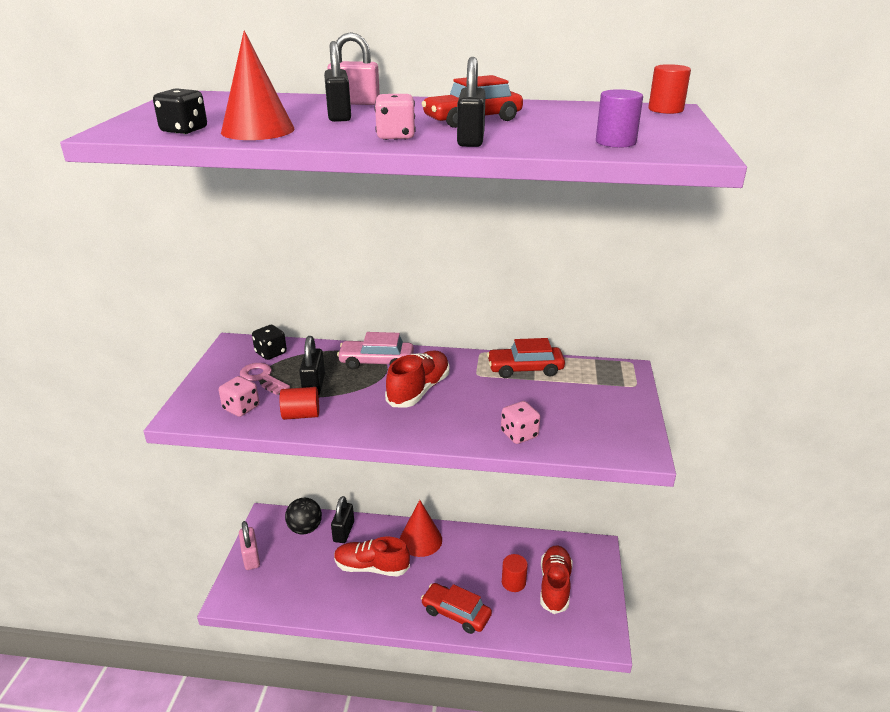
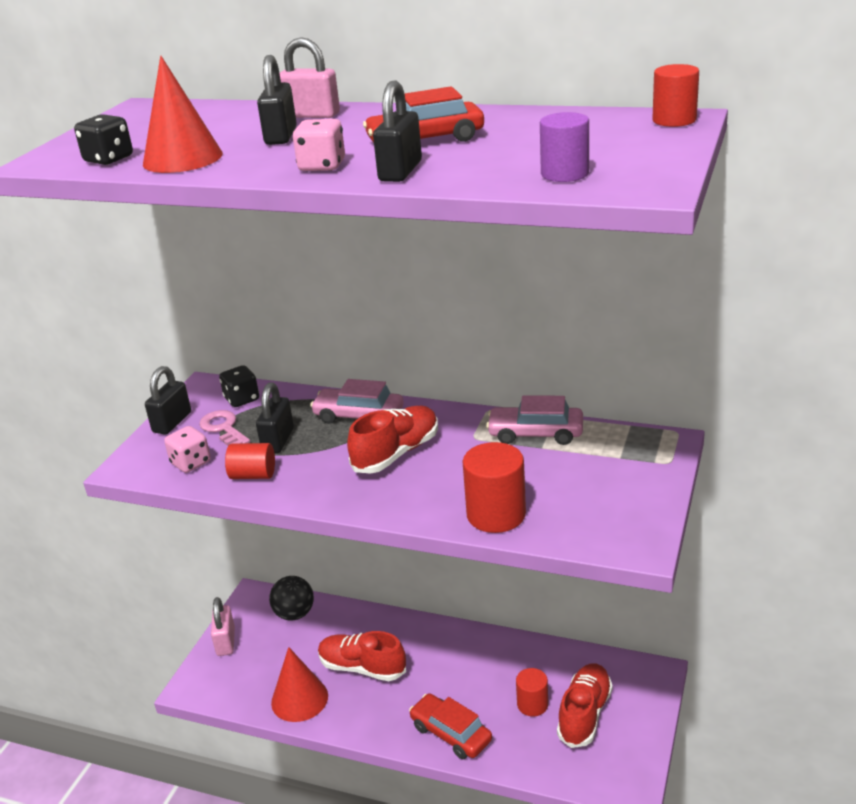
camera: 15 degrees right, 0 degrees up
black padlock [331,496,354,543] -> black padlock moved to [145,366,191,435]
red cone [400,500,442,557] -> red cone moved to [271,647,328,722]
red car [487,338,565,378] -> pink car [486,395,583,445]
pink dice [501,401,540,444] -> red cylinder [462,442,526,533]

